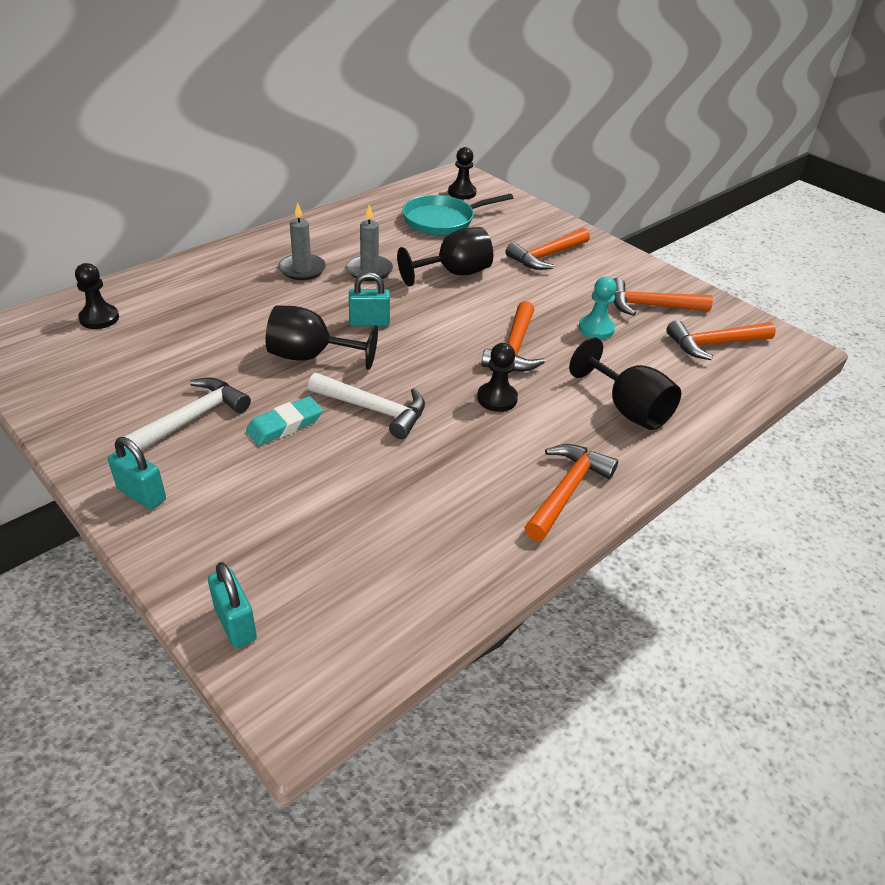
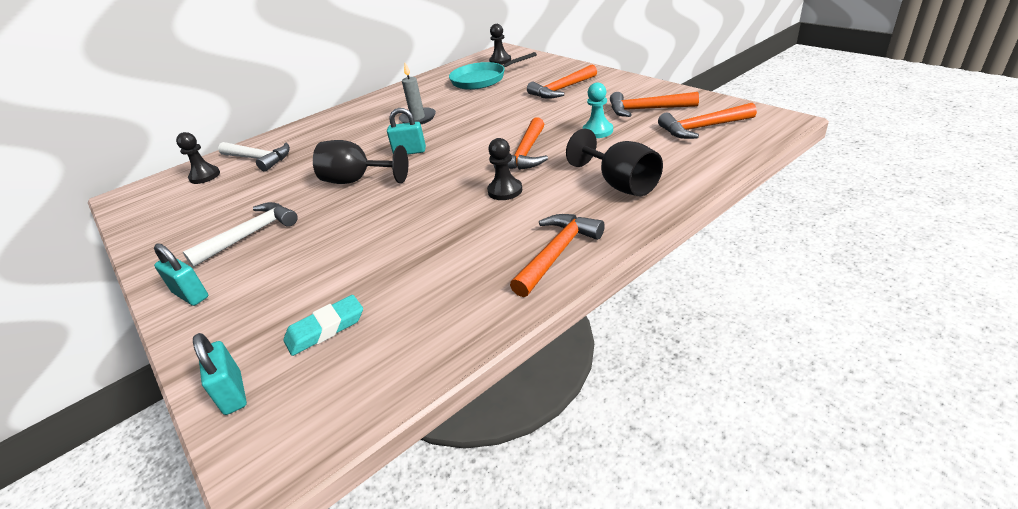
camera: 10 degrees right, 5 degrees down
turquoise eraser [246,396,323,446] -> turquoise eraser moved to [284,295,363,356]
grey candle [278,202,326,280] -> none
white hammer [308,373,425,439] -> white hammer moved to [218,142,290,172]
black goblet [397,227,493,286] -> none

